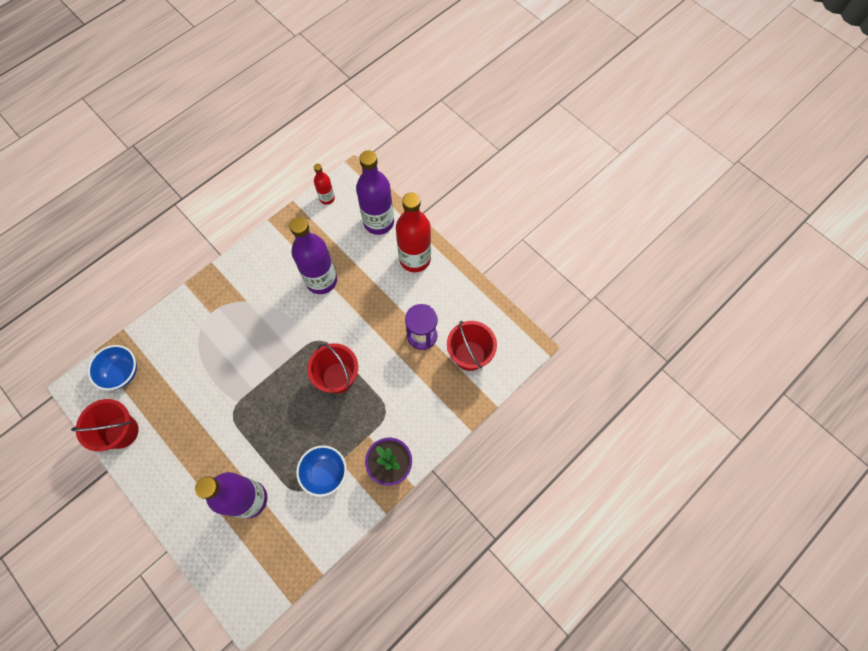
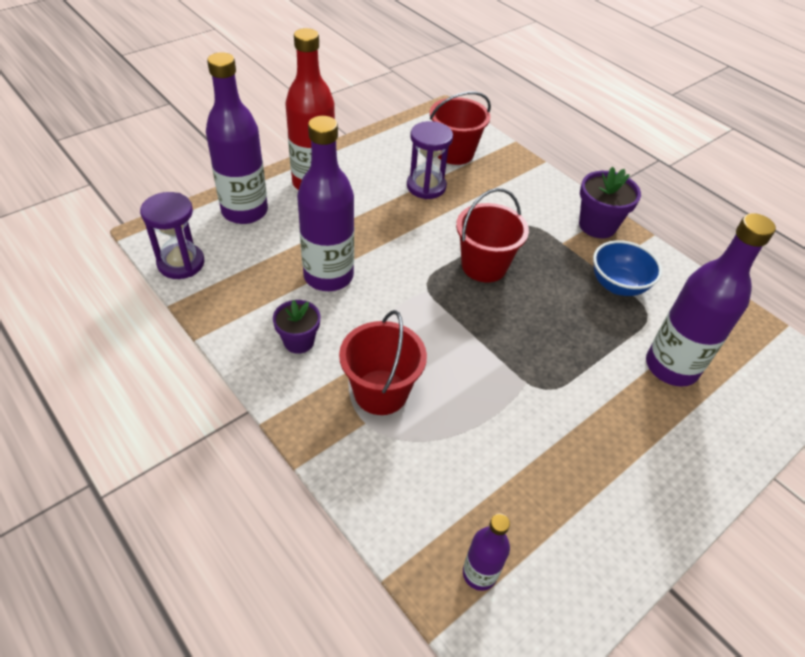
camera: 90 degrees left, 20 degrees down
red bucket [71,399,139,451] -> red bucket moved to [339,310,427,415]
blue bowl [88,345,137,390] -> purple bottle [463,514,510,591]
red bottle [314,164,335,205] -> purple hourglass [140,192,205,279]
none -> purple flower pot [273,300,320,354]

